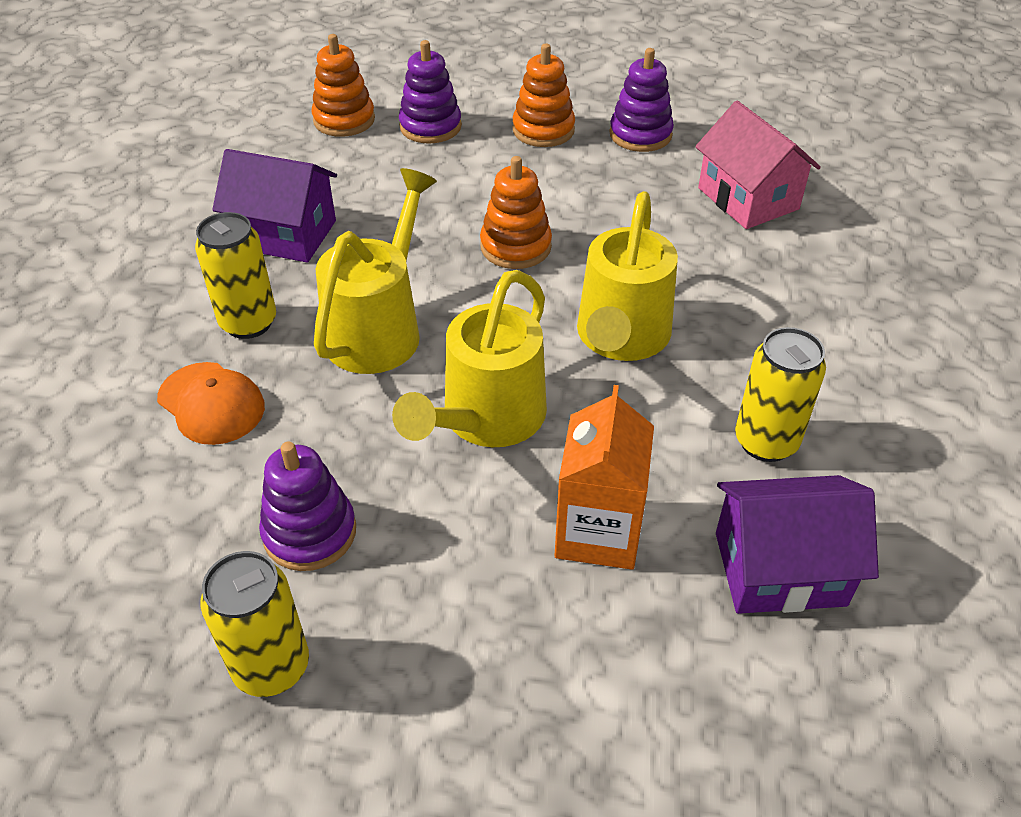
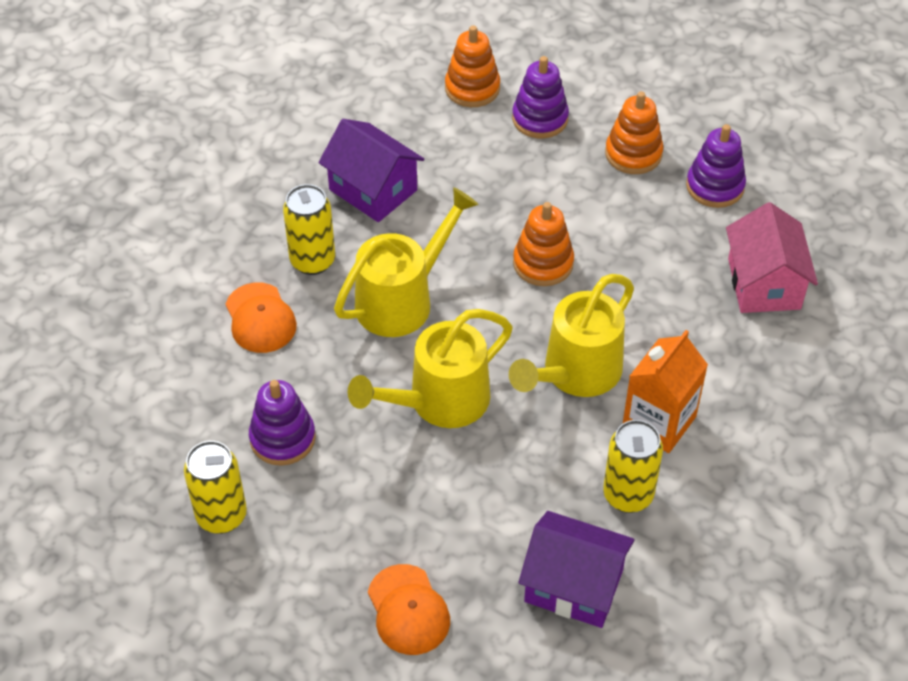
camera: 25 degrees right, 5 degrees up
orange carton [554,385,654,570] -> orange carton moved to [623,330,708,453]
none -> orange cap [368,564,450,655]

